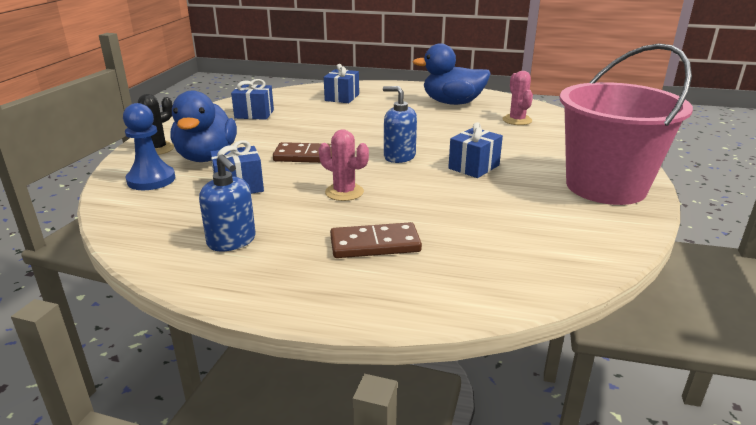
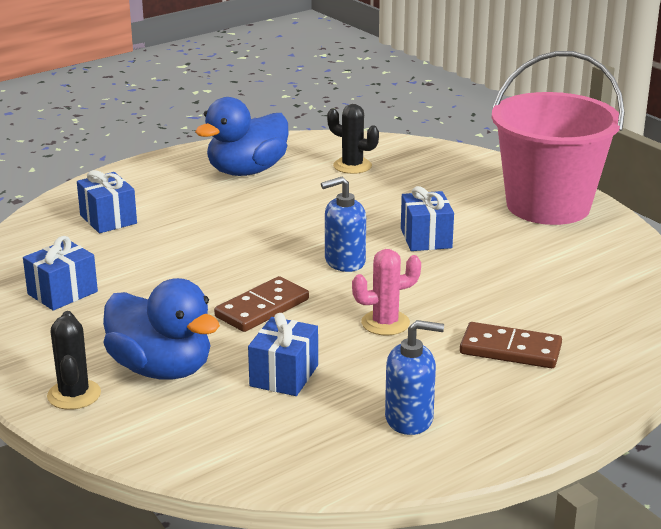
camera: 50 degrees left, 0 degrees up
blue pawn [123,103,175,190] -> none
brown domino [330,222,422,258] -> brown domino turned 75 degrees clockwise [460,322,562,368]
pink cactus [502,71,533,125] -> black cactus [327,104,379,174]

